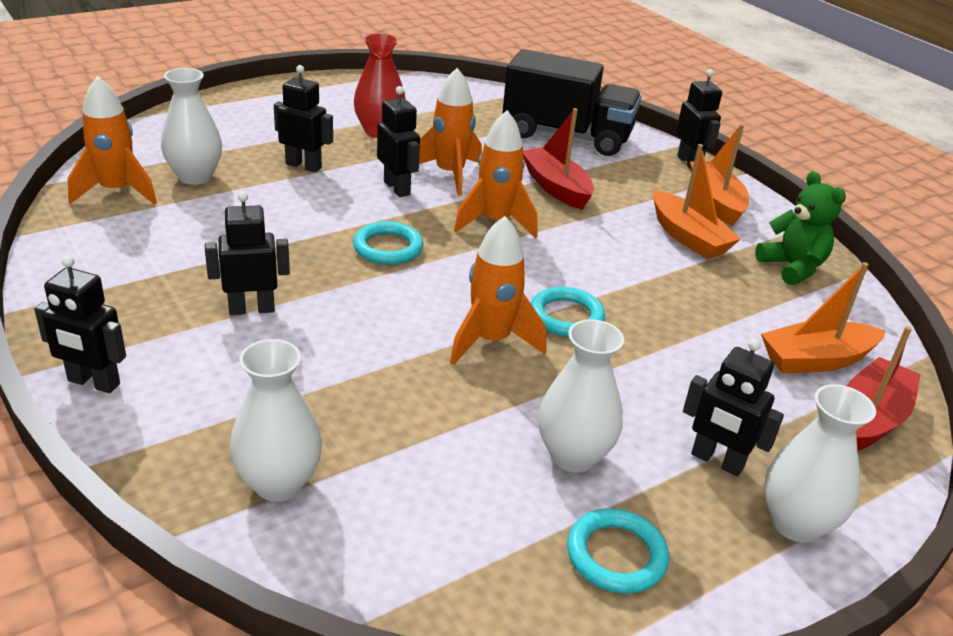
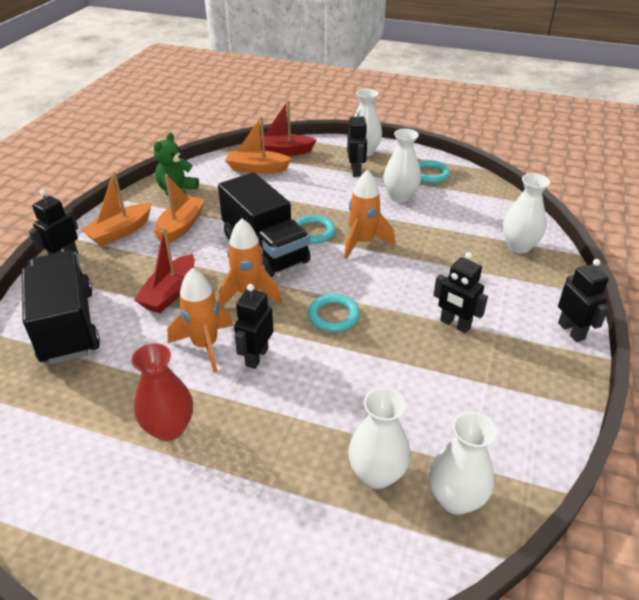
camera: 125 degrees left, 5 degrees up
orange rocket [67,76,157,205] -> white vase [429,412,497,515]
black robot [274,65,333,173] -> none
orange boat [761,262,886,374] -> orange boat turned 150 degrees clockwise [225,116,292,174]
none -> black truck [218,172,311,277]

